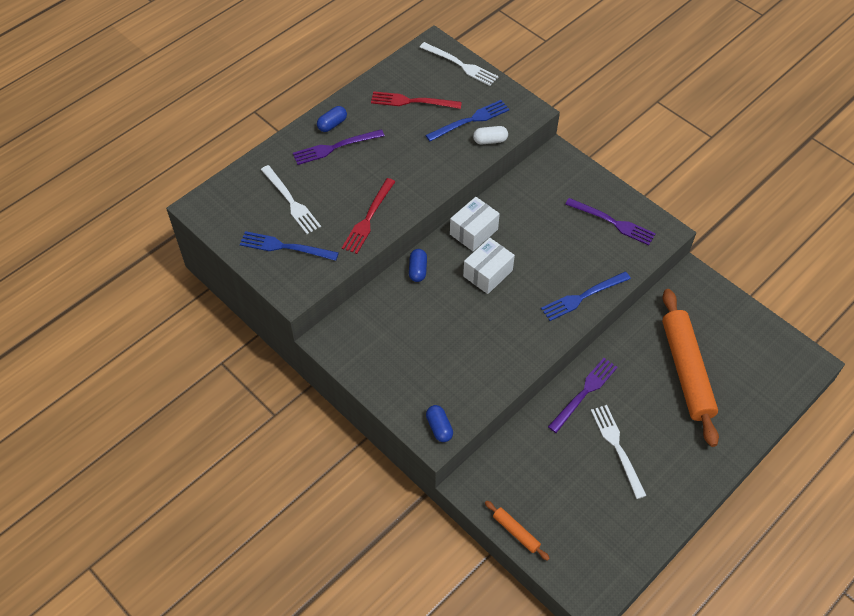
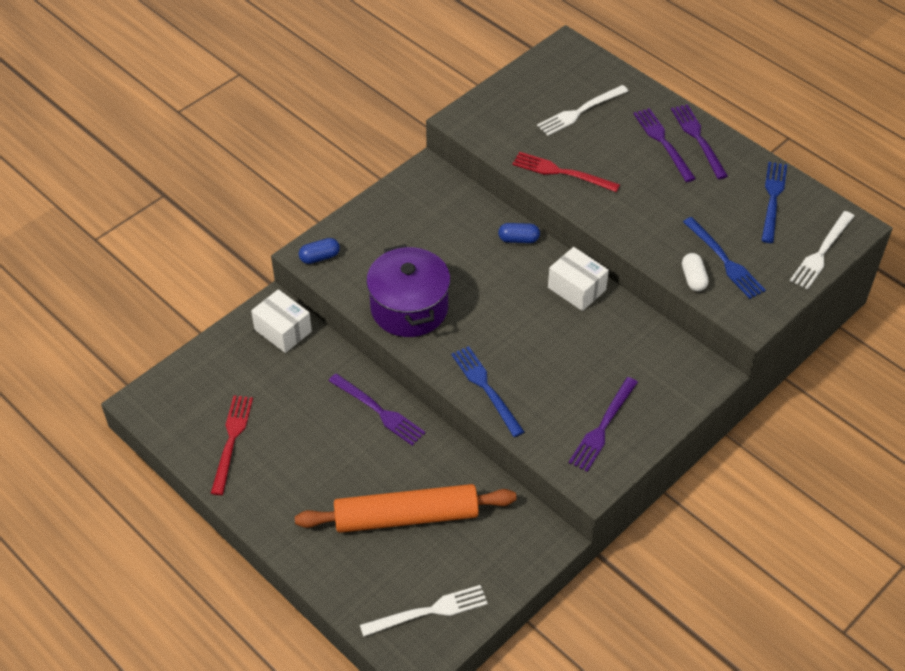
camera: 90 degrees right, 5 degrees down
blue fork [240,231,339,261] -> blue fork moved to [761,162,787,243]
blue capsule [317,106,347,132] -> purple fork [671,104,728,179]
red fork [371,91,462,109] -> red fork moved to [211,395,253,495]
white box [463,238,515,294] -> white box moved to [251,289,312,353]
orange rolling pin [485,501,550,561] -> none
white fork [591,405,647,499] -> white fork moved to [360,585,488,637]
none -> purple pot [366,244,450,337]

